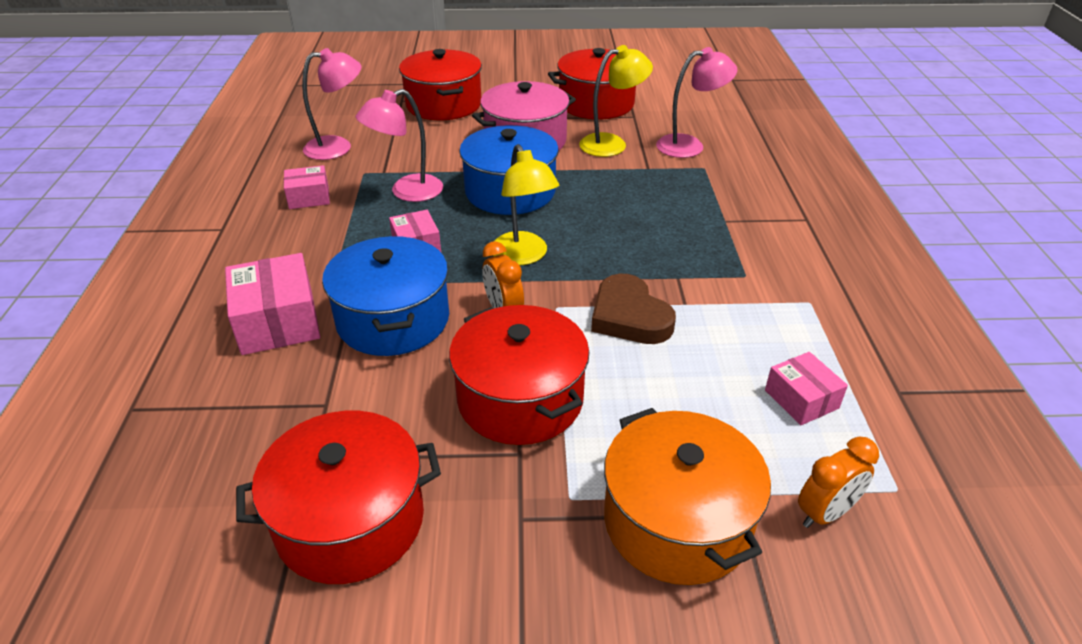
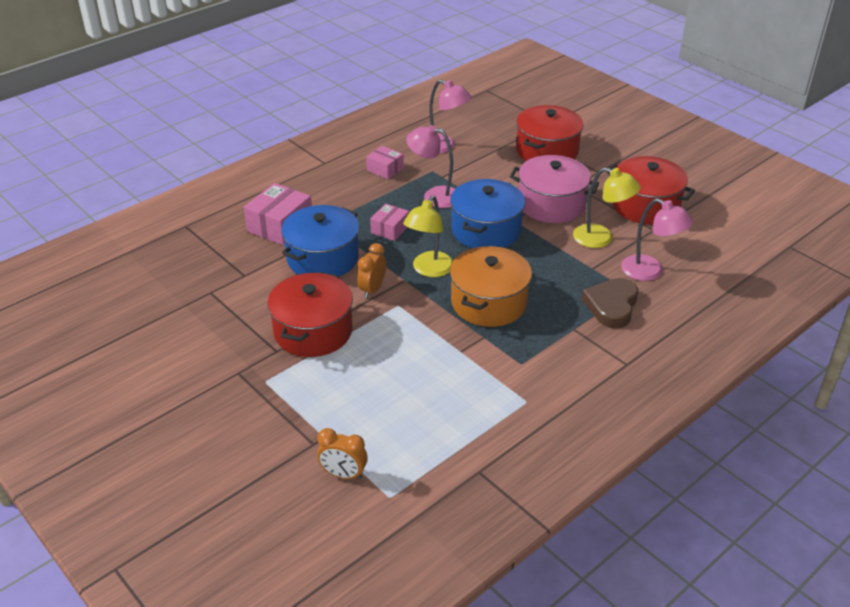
camera: 50 degrees right, 0 degrees up
red pot [236,411,441,584] -> none
brown heart [591,274,676,344] -> brown heart moved to [582,278,638,328]
orange pot [604,408,771,585] -> orange pot moved to [450,246,532,327]
pink box [765,352,848,425] -> none

